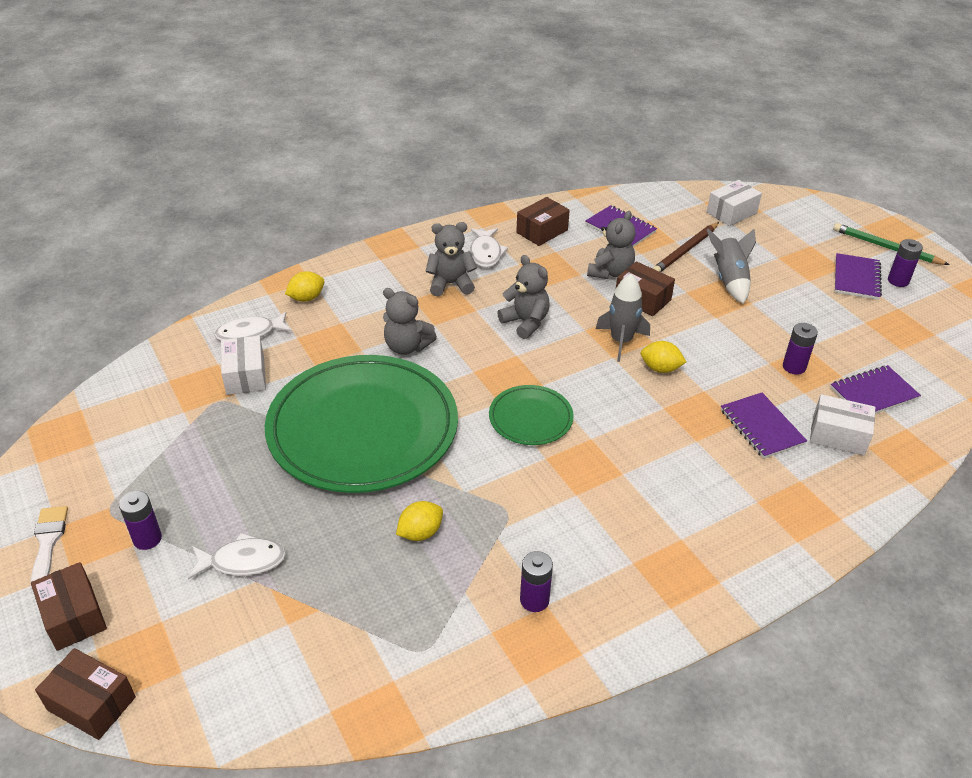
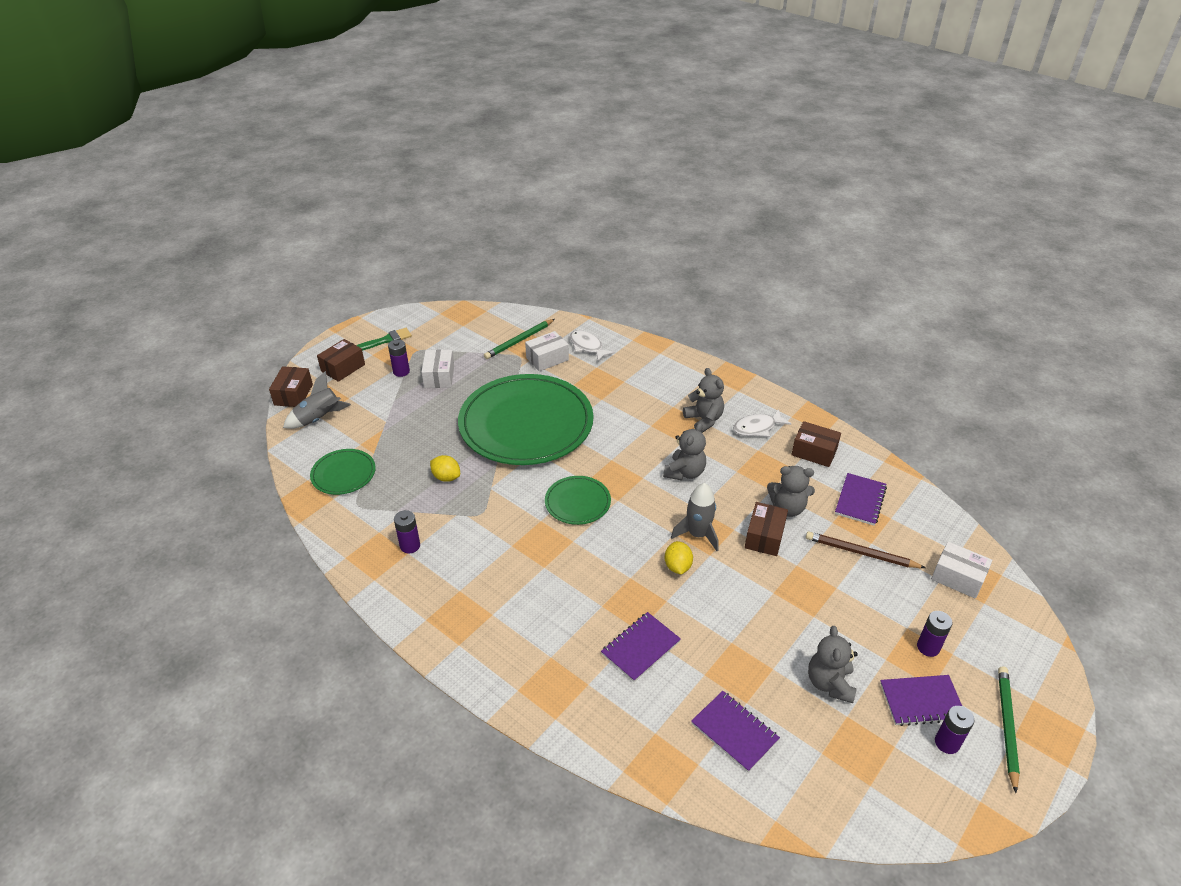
camera: 70 degrees right, 0 degrees up
white brush [30,506,68,590] -> green brush [356,328,412,350]
white fish [188,533,286,580] -> none
yellow lemon [285,271,325,302] -> none
grey teddy bear [383,288,437,355] -> grey teddy bear moved to [808,626,858,703]
grey rocket [707,228,756,304] -> grey rocket moved to [283,371,351,429]
purple battery [783,323,818,375] -> purple battery moved to [917,611,953,657]
white box [810,394,875,455] -> white box moved to [421,350,454,388]
none -> green plate [310,449,376,495]
none -> green pencil [484,319,555,359]

